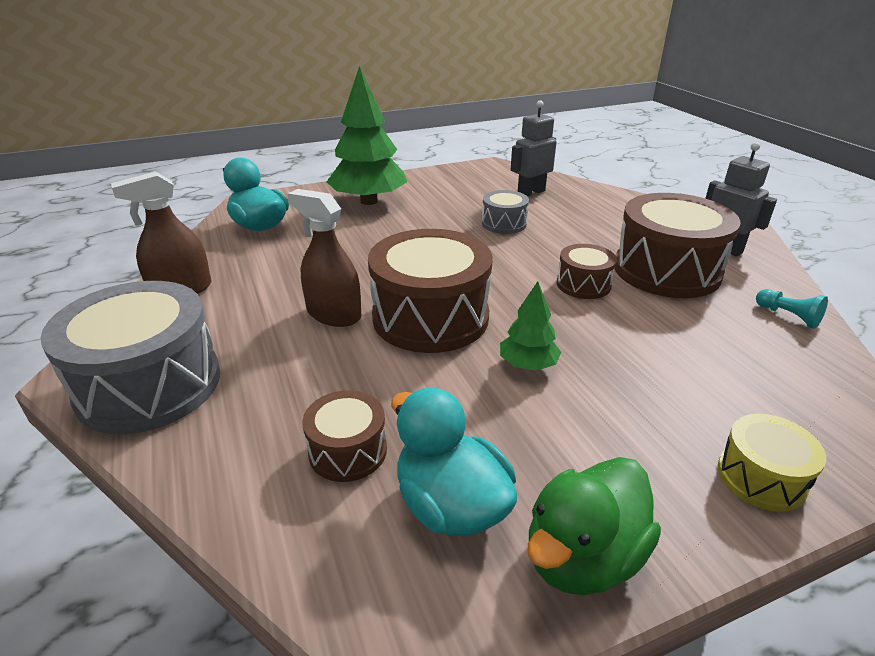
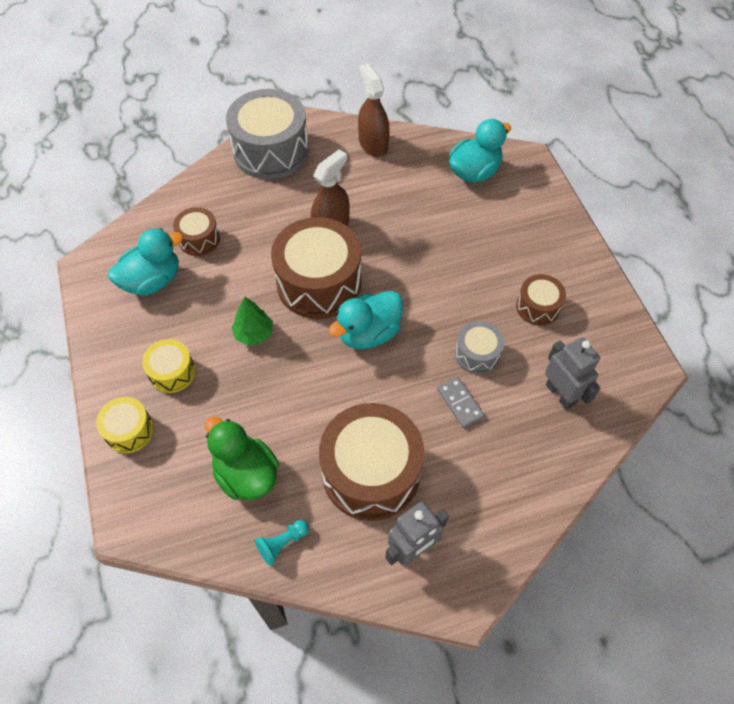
camera: 95 degrees right, 25 degrees up
green tree [327,66,407,205] -> none
green duck [528,457,661,595] -> green duck moved to [205,417,279,500]
brown drum [557,244,617,299] -> brown drum moved to [516,274,566,326]
none -> yellow drum [142,339,195,393]
none -> turquoise duck [328,291,403,349]
none -> grey domino [437,377,484,428]

